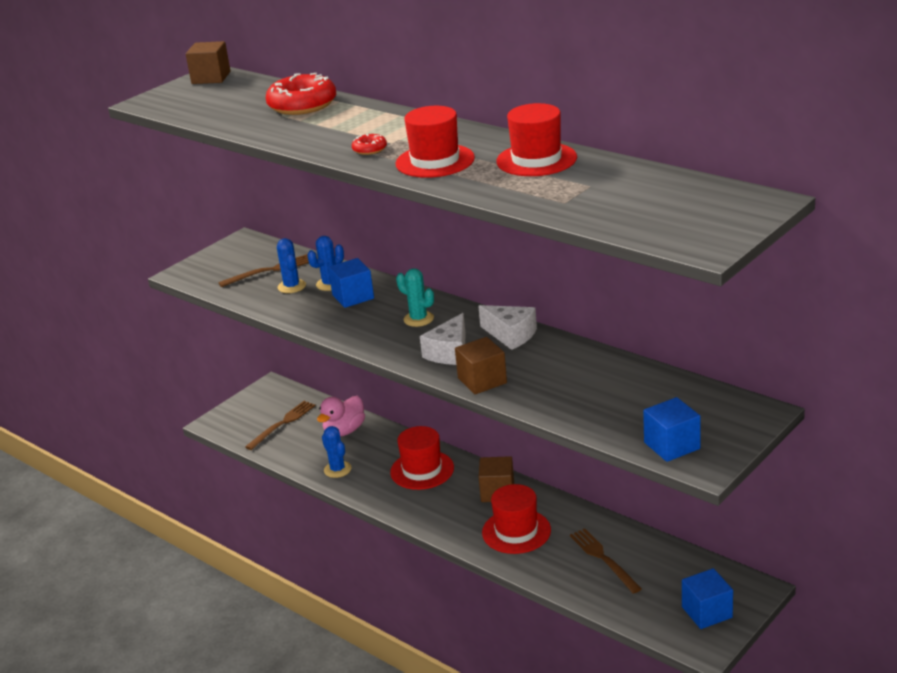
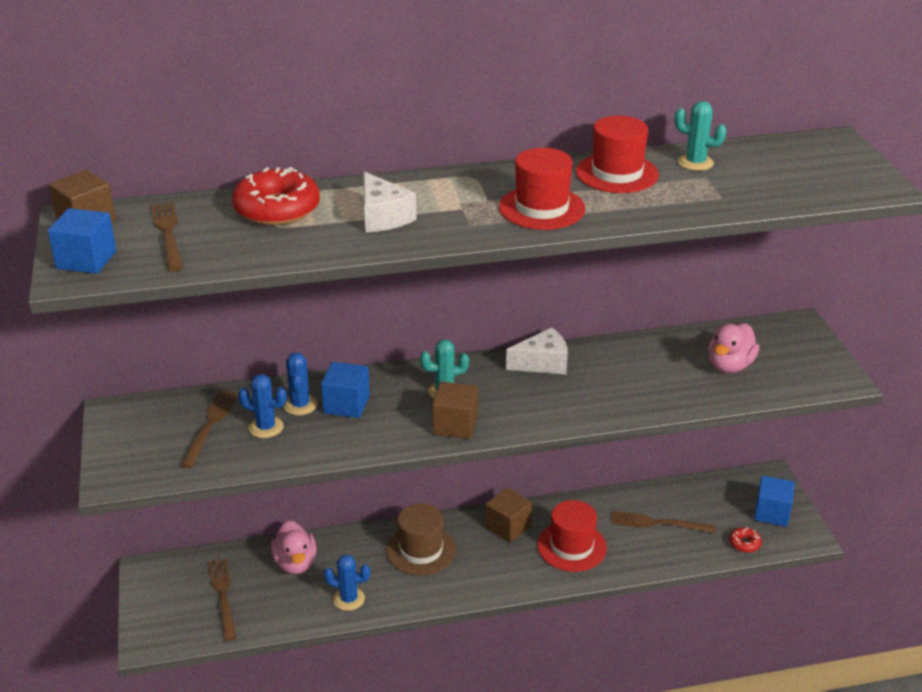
camera: 55 degrees left, 5 degrees up
red donut [352,134,387,155] -> red donut moved to [729,527,762,553]
red hat [390,426,454,490] -> brown hat [386,503,456,575]
white cheese [420,313,466,365] -> white cheese moved to [364,171,417,232]
brown cube [455,337,507,394] -> brown cube moved to [432,382,478,439]
blue cube [643,397,701,462] -> blue cube moved to [48,208,116,274]
none -> brown fork [151,201,183,271]
none -> turquoise cactus [675,101,726,171]
none -> pink duck [708,323,759,373]

